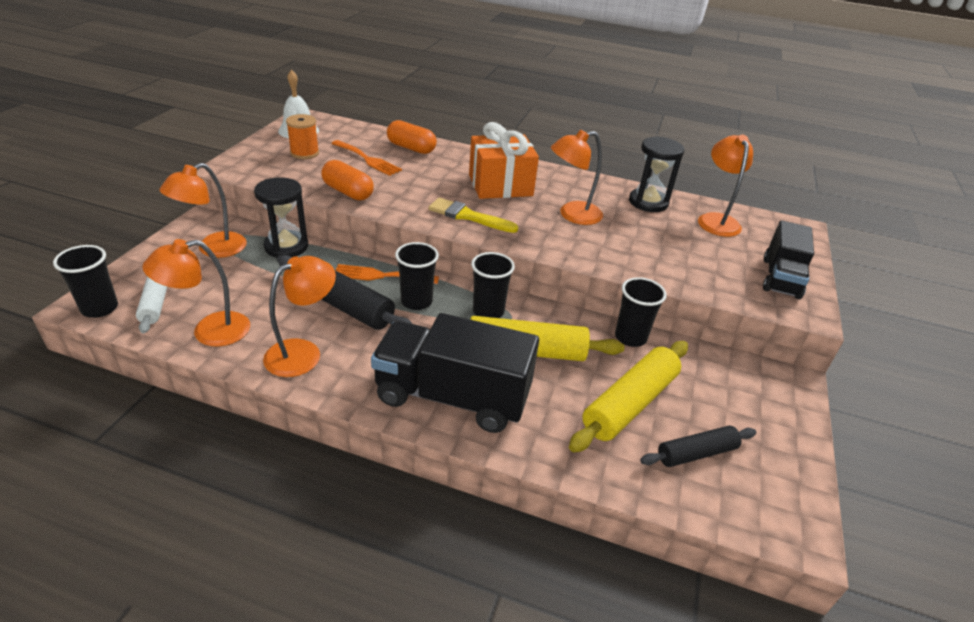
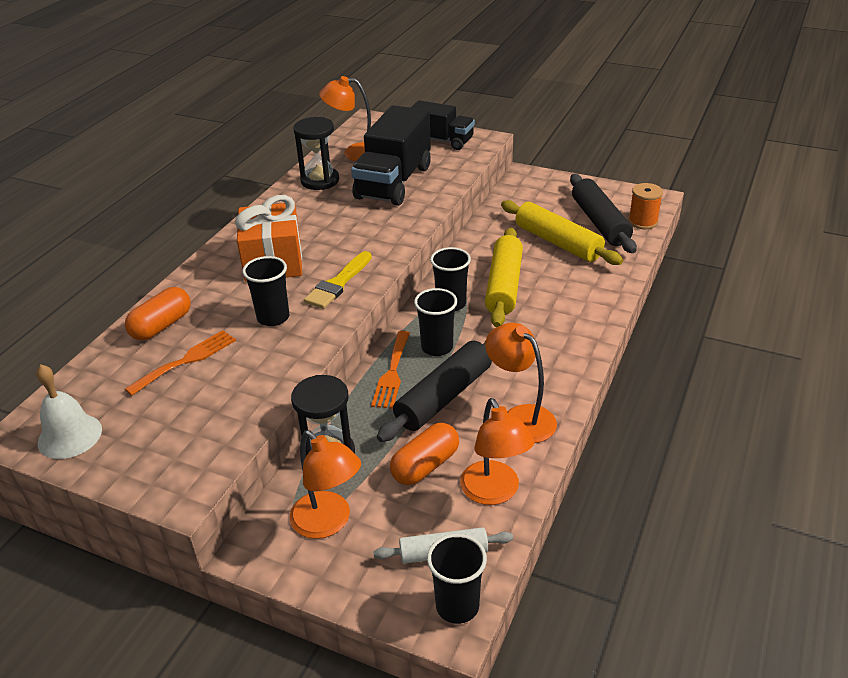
camera: 80 degrees left, 0 degrees up
orange spool [286,114,319,159] -> orange spool moved to [628,183,663,229]
orange capsule [321,160,374,200] -> orange capsule moved to [390,423,459,485]
black truck [371,313,539,433] -> black truck moved to [351,105,431,206]
orange lamp [551,130,603,225] -> none
black cup [615,277,667,347] -> black cup moved to [242,256,290,326]
black rolling pin [640,426,756,467] -> black rolling pin [570,174,637,253], size x1.64

